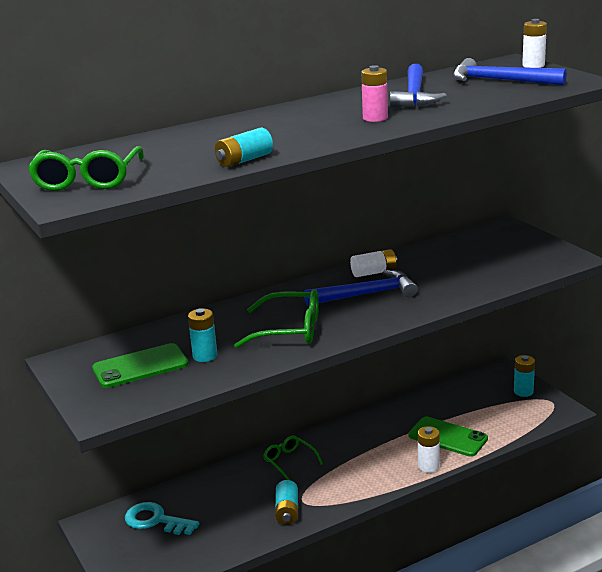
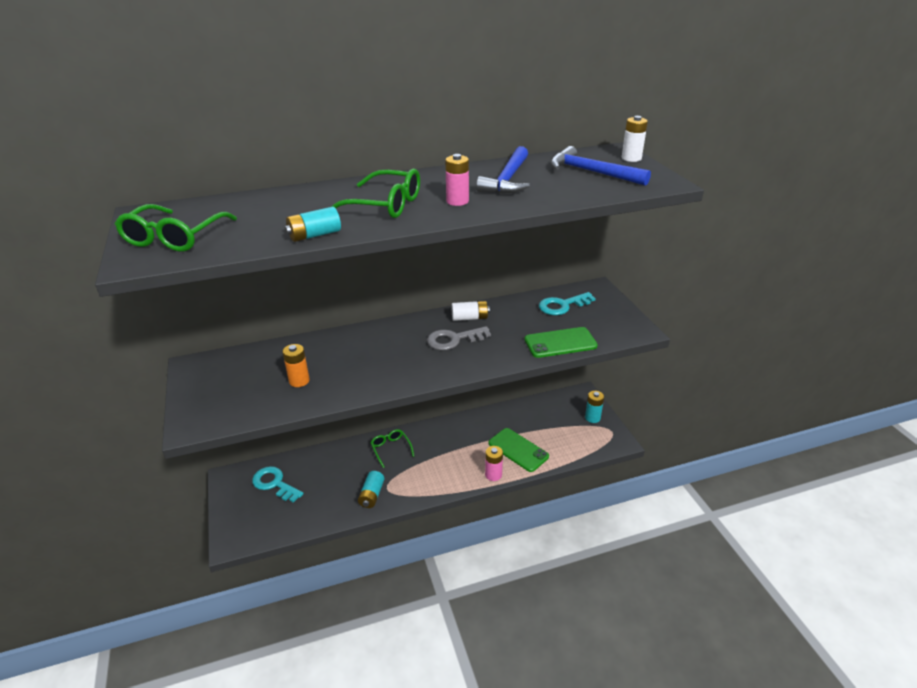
camera: 10 degrees right, 10 degrees up
green phone [92,343,188,388] -> green phone moved to [524,327,598,358]
turquoise battery [188,308,217,362] -> orange battery [282,344,310,387]
green glasses [234,289,319,348] -> green glasses moved to [331,168,420,218]
blue hammer [304,270,418,306] -> grey key [427,326,491,350]
white battery [418,426,440,473] -> pink battery [485,446,503,481]
none -> turquoise key [539,292,596,315]

